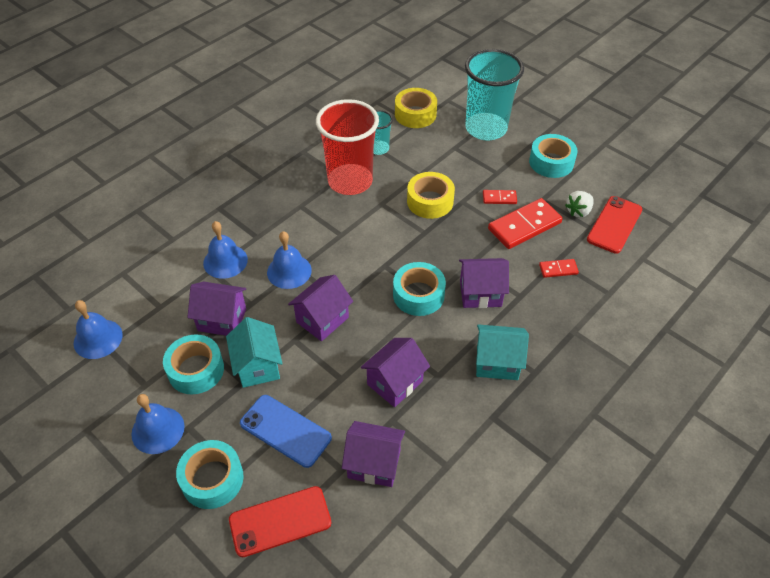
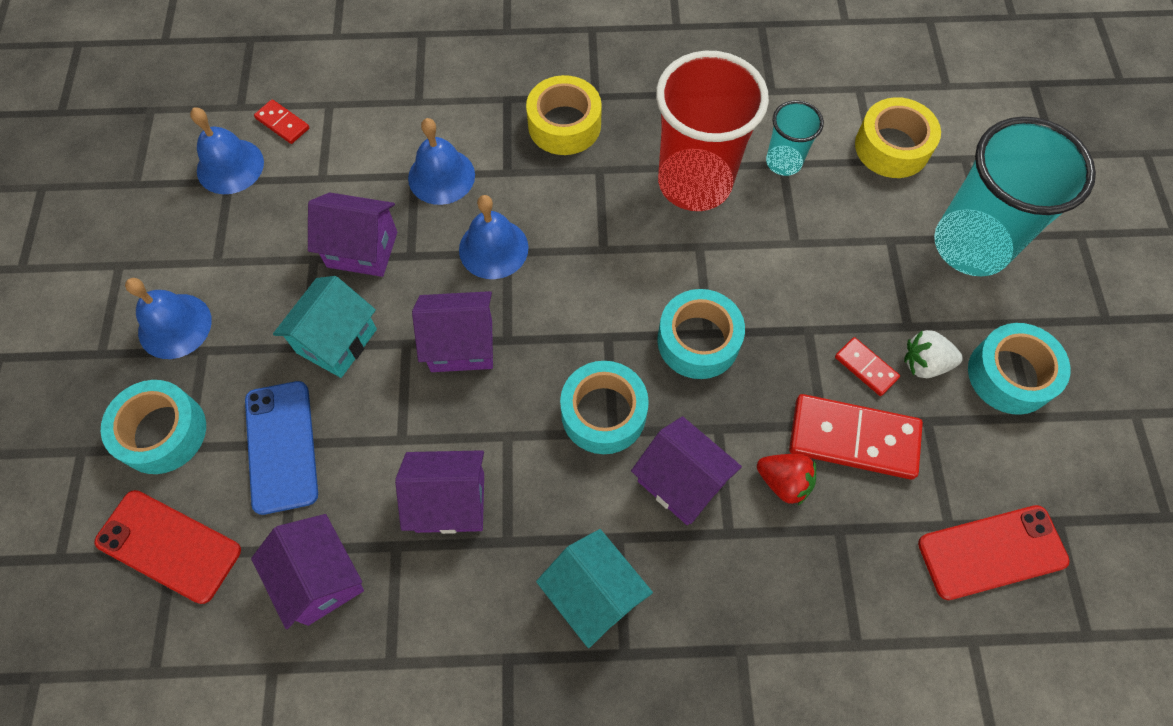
camera: 45 degrees right, 15 degrees up
turquoise tape [163,334,224,394] -> turquoise tape moved to [657,289,745,379]
purple house [187,282,246,336] -> purple house turned 45 degrees counterclockwise [308,192,397,277]
yellow tape [407,172,455,219] -> yellow tape moved to [526,75,602,155]
red domino [539,259,579,278] -> red domino moved to [254,99,309,144]
white strawberry [565,191,594,217] -> white strawberry moved to [904,330,963,378]
none -> red strawberry [757,454,816,505]

